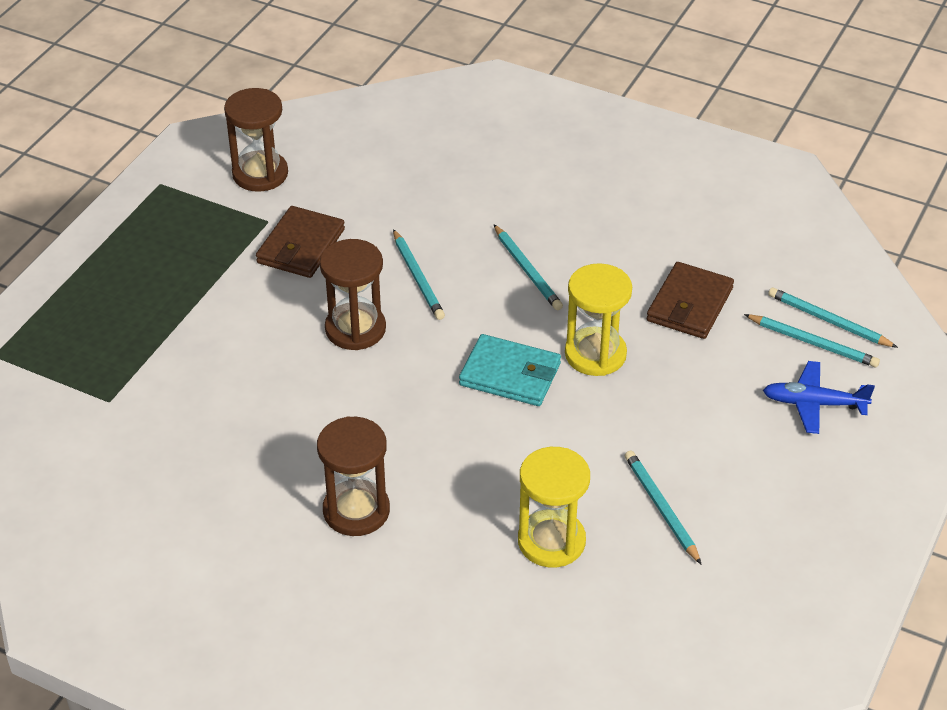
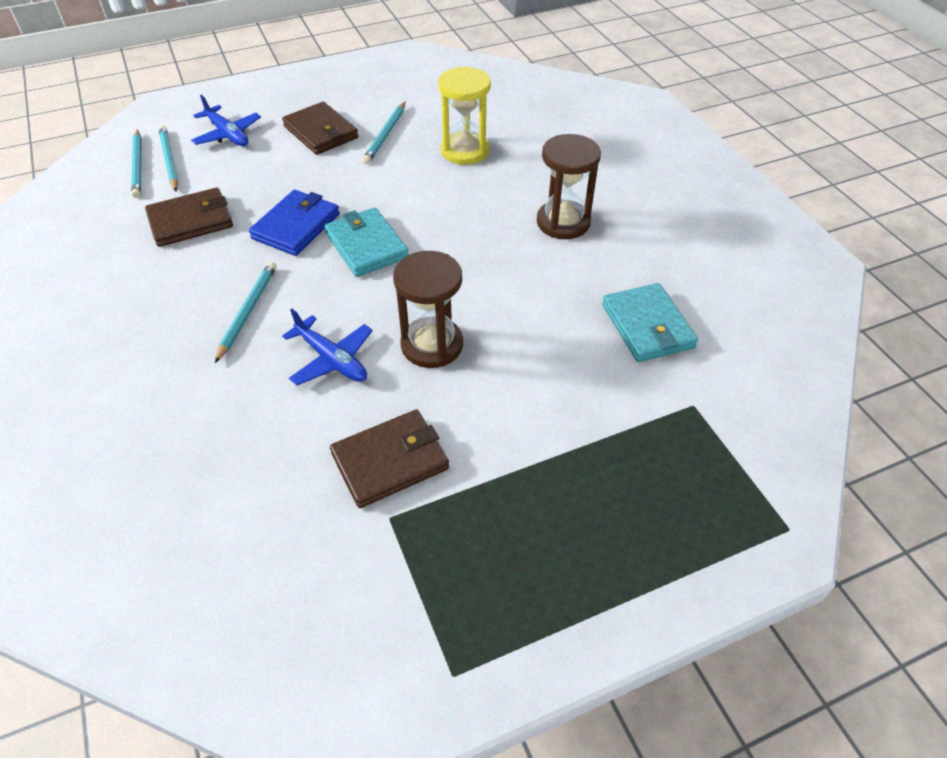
camera: 140 degrees left, 5 degrees up
brown hourglass [224,88,288,192] -> none
turquoise pencil [393,229,445,320] -> blue plane [282,309,373,386]
yellow hourglass [565,263,632,376] -> blue wallet [249,190,340,256]
none -> brown wallet [282,102,358,155]
none -> turquoise wallet [602,283,698,362]

